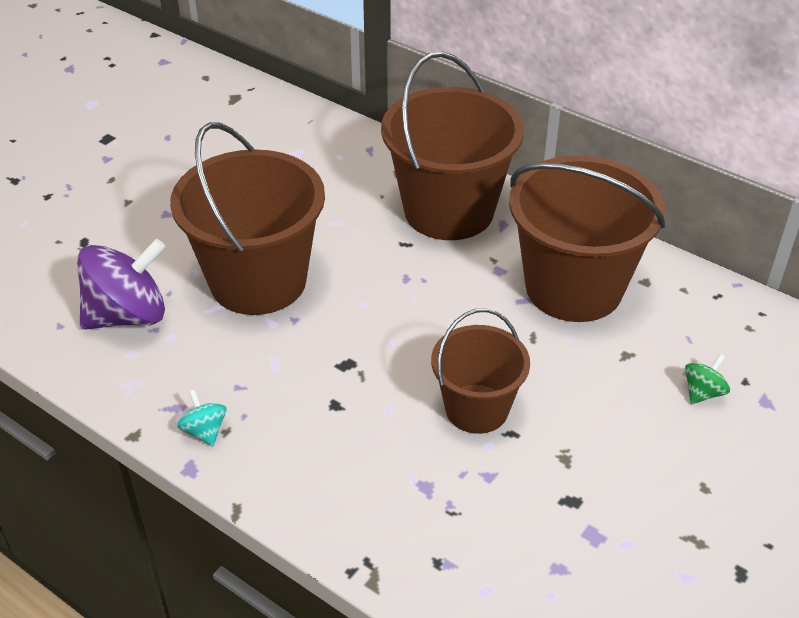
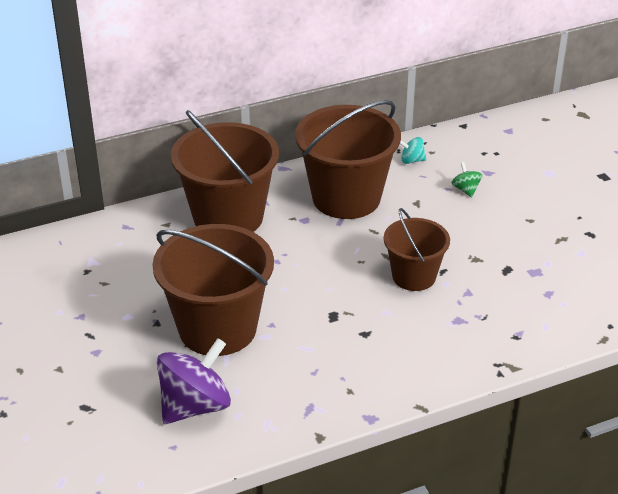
camera: 60 degrees left, 5 degrees down
purple spinning top [77,239,165,330] -> purple spinning top turned 45 degrees clockwise [157,338,231,424]
turquoise spinning top [177,389,227,446] -> turquoise spinning top moved to [400,137,426,164]

